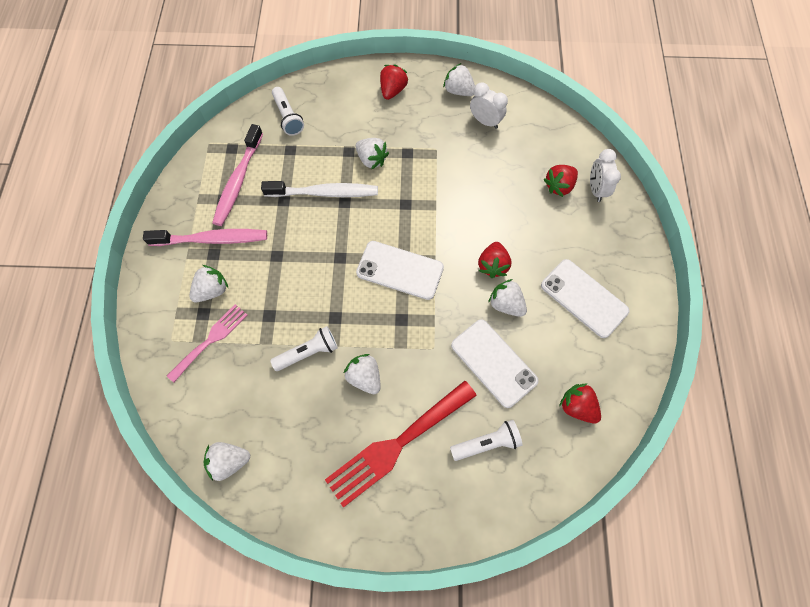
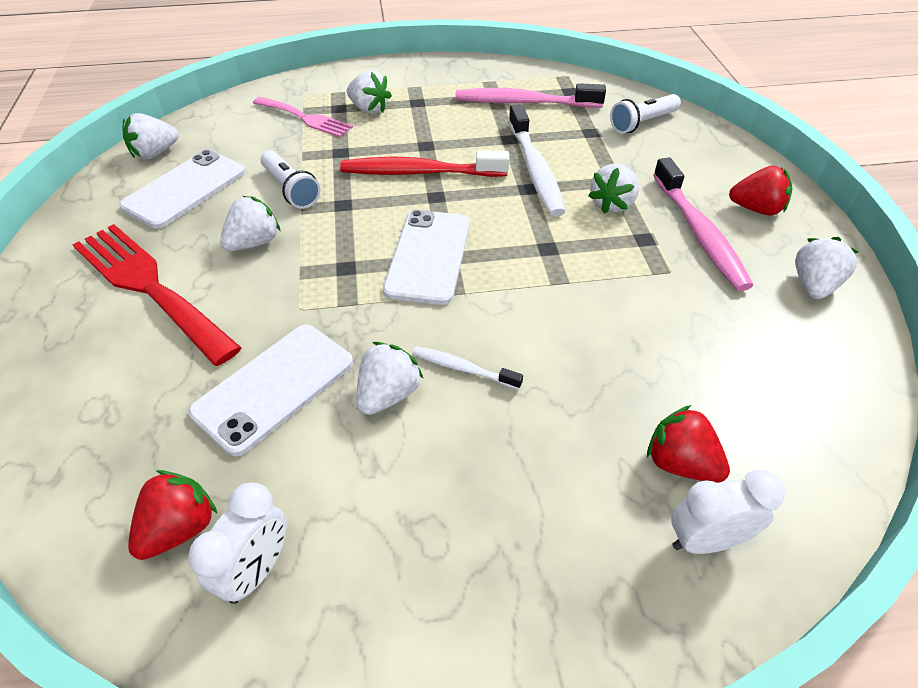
camera: 80 degrees right, 20 degrees down
pink toothbrush [143,229,267,246] -> pink toothbrush moved to [653,158,753,291]
white strawberry [204,442,250,481] -> white strawberry turned 105 degrees counterclockwise [122,113,179,159]
white flashlight [450,420,522,461] -> none
white clock [470,82,508,129] -> white clock moved to [188,482,287,604]
red strawberry [478,242,512,278] -> white toothbrush [412,346,523,390]
white phone [541,259,629,338] -> white phone moved to [119,150,246,229]
none -> red toothbrush [340,150,509,177]

